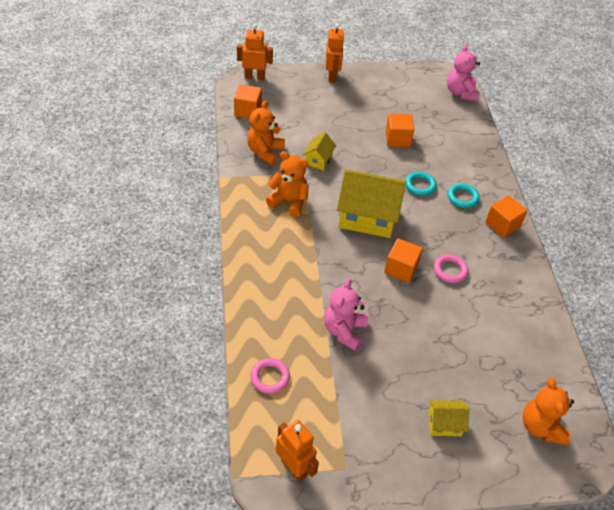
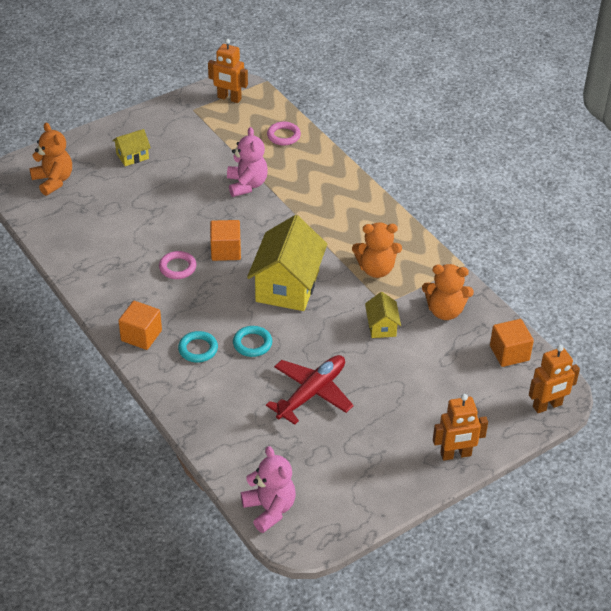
camera: 155 degrees right, 5 degrees down
orange teddy bear [247,101,285,165] -> orange teddy bear turned 105 degrees clockwise [422,264,474,320]
orange robot [326,24,344,82] -> orange robot turned 75 degrees counterclockwise [433,394,488,461]
yellow house [337,169,406,238] -> yellow house turned 60 degrees counterclockwise [247,215,327,311]
orange cube [386,113,414,147] -> red plane [266,355,354,425]

